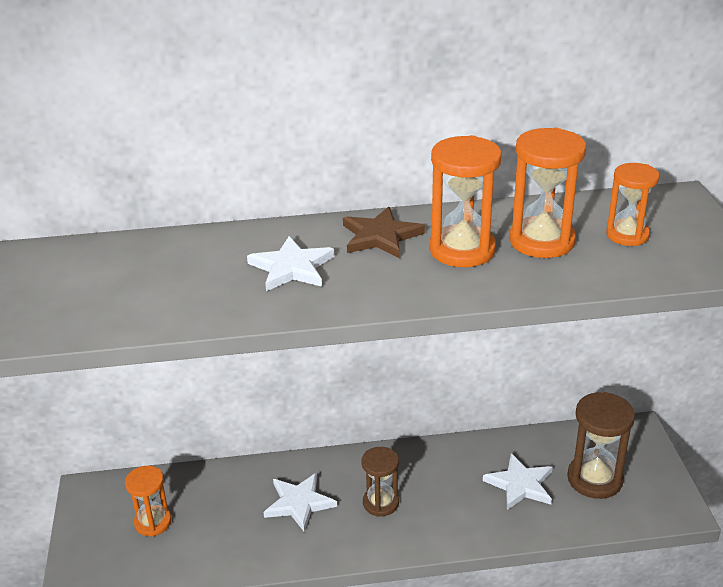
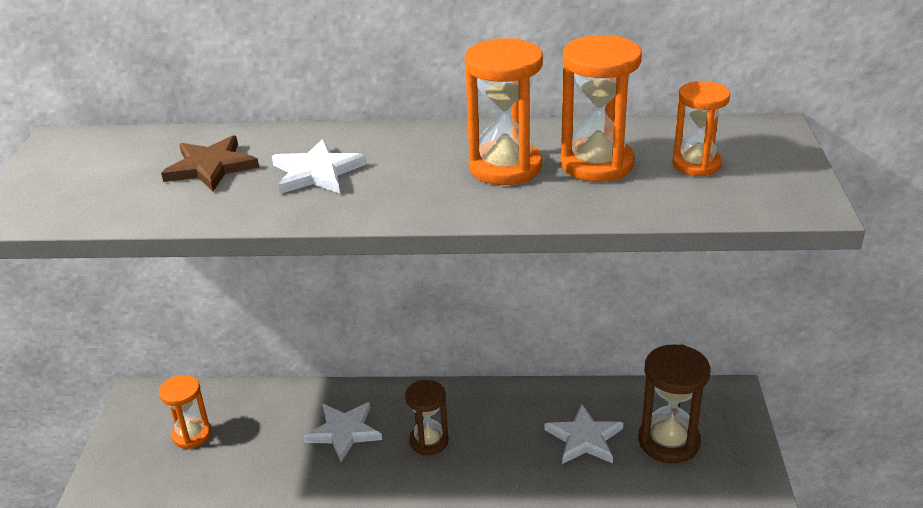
camera: 10 degrees right, 0 degrees up
brown star [343,207,425,258] -> brown star moved to [161,135,259,191]

